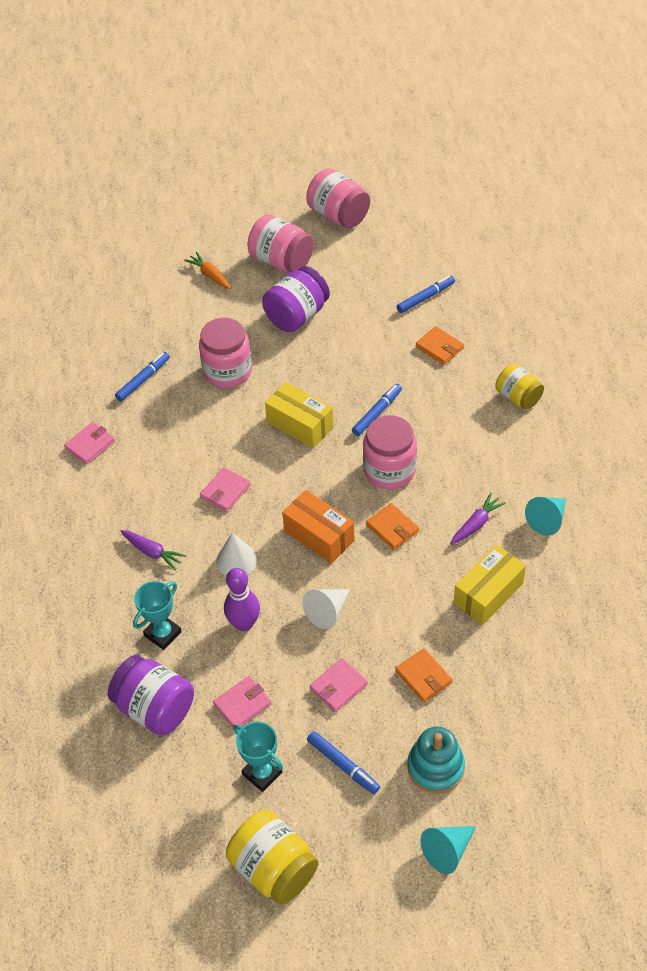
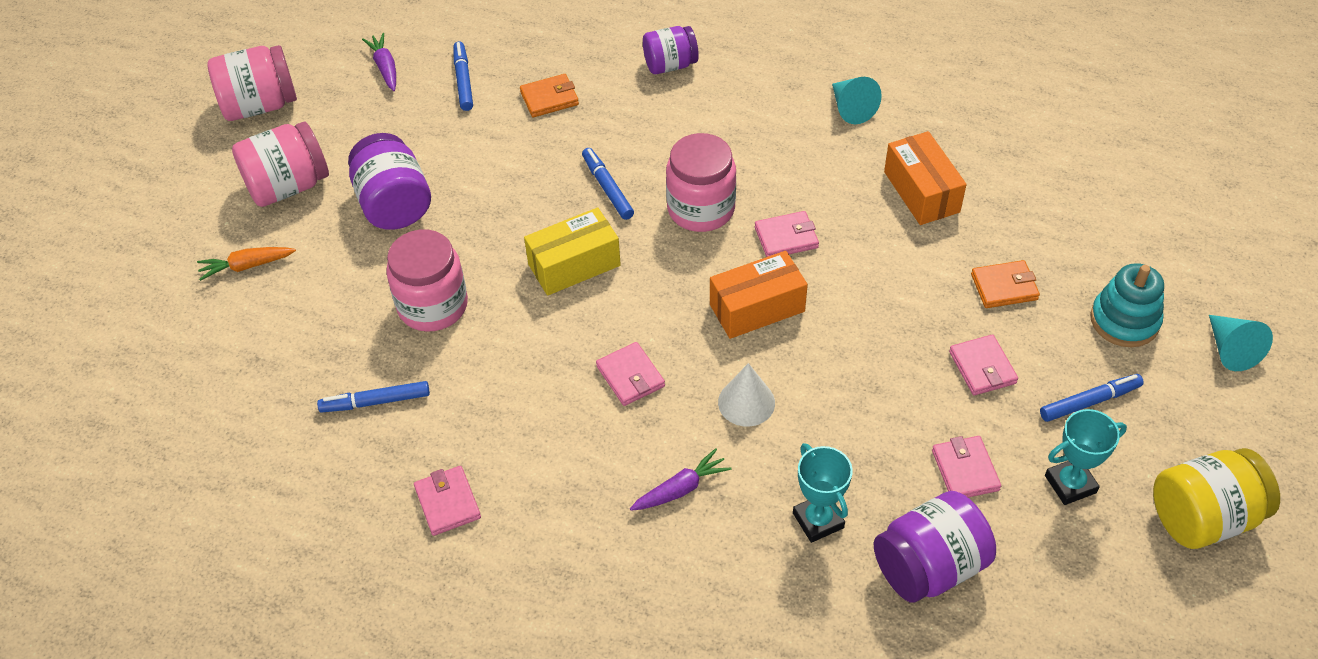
camera: 65 degrees left, 0 degrees up
blue marker [115,352,170,401] -> blue marker turned 75 degrees counterclockwise [317,381,430,413]
purple bowling pin [224,568,260,631] -> none
white cone [303,589,350,629] -> none
orange wallet [366,503,419,550] -> pink wallet [755,211,819,257]
purple carrot [450,493,506,545] -> purple carrot moved to [362,33,396,91]
yellow box [454,545,526,625] -> orange box [884,131,967,225]
yellow jar [495,364,544,409] -> purple jar [643,26,699,74]

